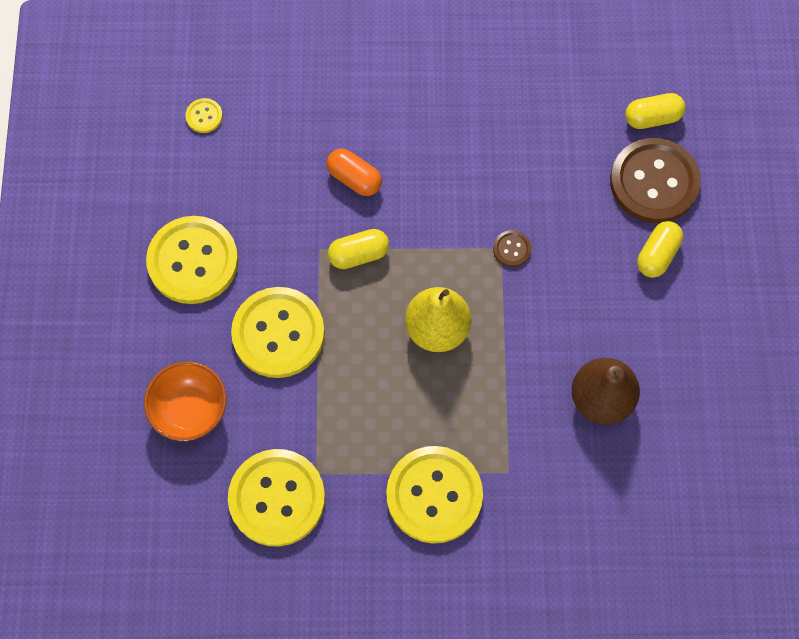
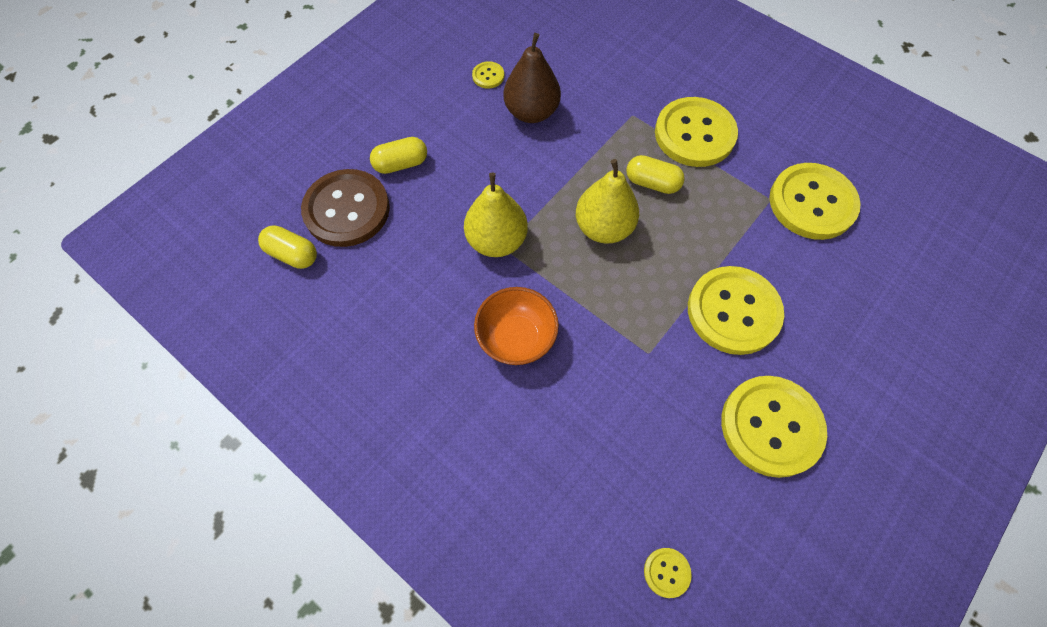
camera: 140 degrees left, 5 degrees down
orange bowl [144,362,227,441] -> orange bowl moved to [474,287,559,365]
orange capsule [327,148,382,196] -> none
yellow capsule [328,229,389,269] -> yellow capsule moved to [626,155,685,194]
brown button [493,230,532,267] -> yellow pear [464,172,528,257]
none -> yellow button [472,61,504,89]

